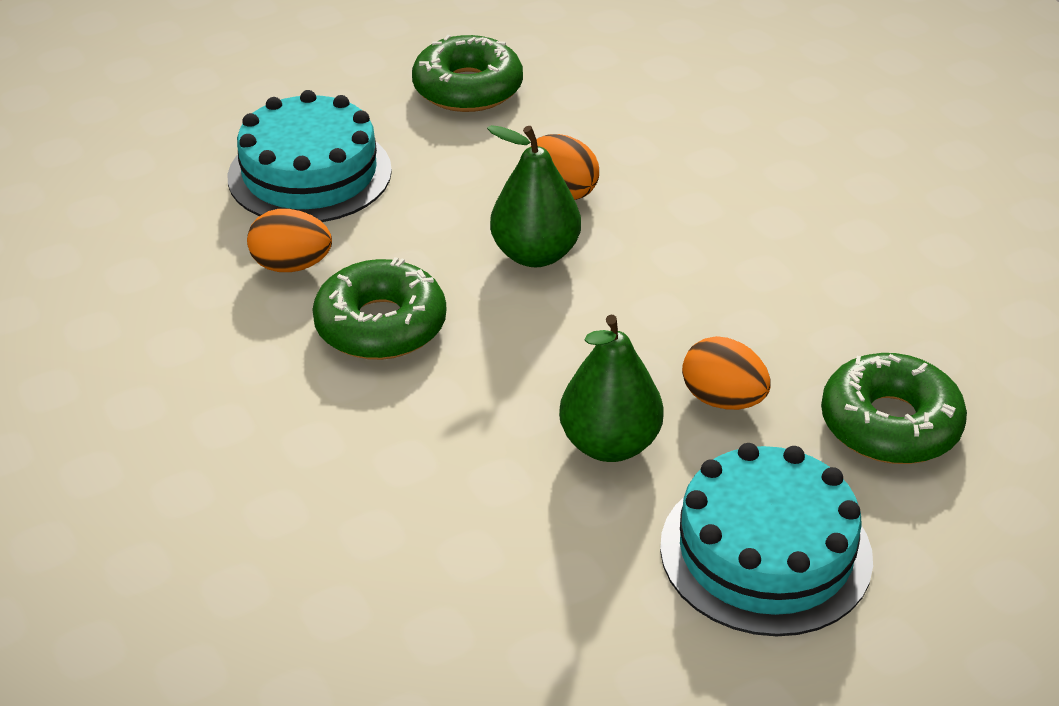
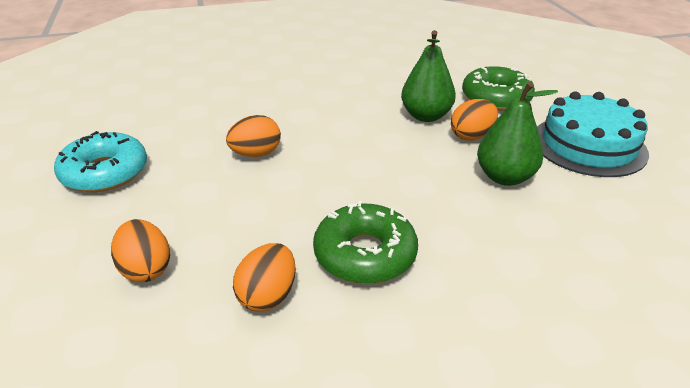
camera: 75 degrees left, 5 degrees down
turquoise cake [228,90,392,222] -> orange egg [111,219,170,282]
green donut [412,35,523,112] -> turquoise donut [54,131,147,192]
green pear [487,125,581,267] -> green pear moved to [401,30,456,122]

